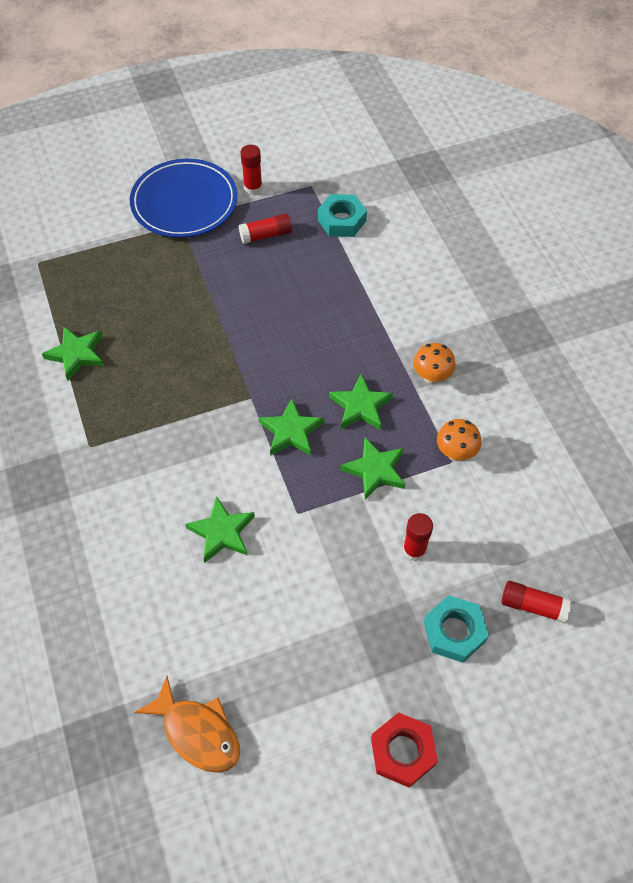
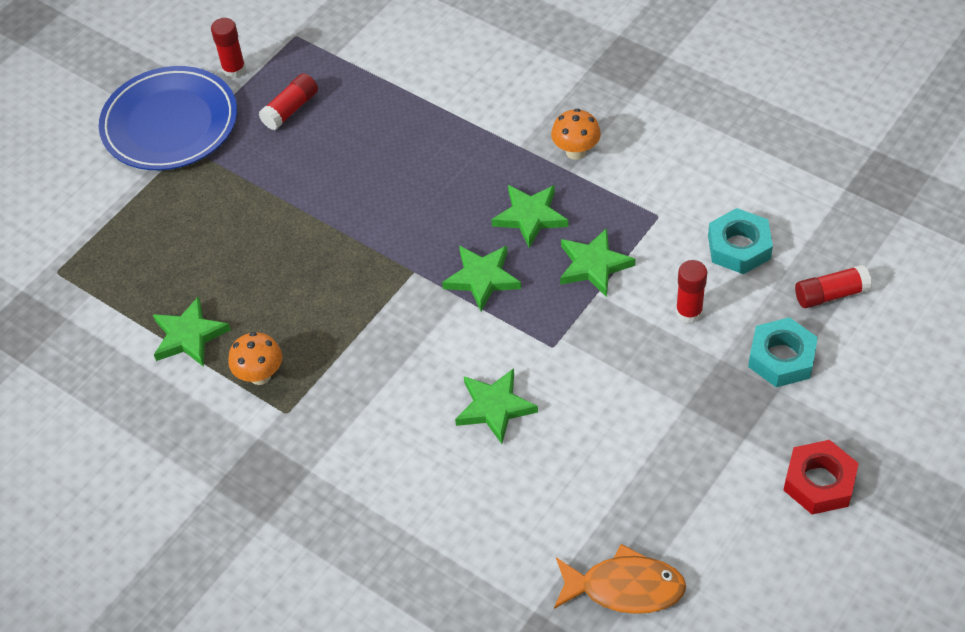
camera: 30 degrees left, 5 degrees down
turquoise nut [318,194,367,237] -> turquoise nut moved to [708,208,773,274]
orange mushroom [437,419,481,461] -> orange mushroom moved to [228,332,282,385]

